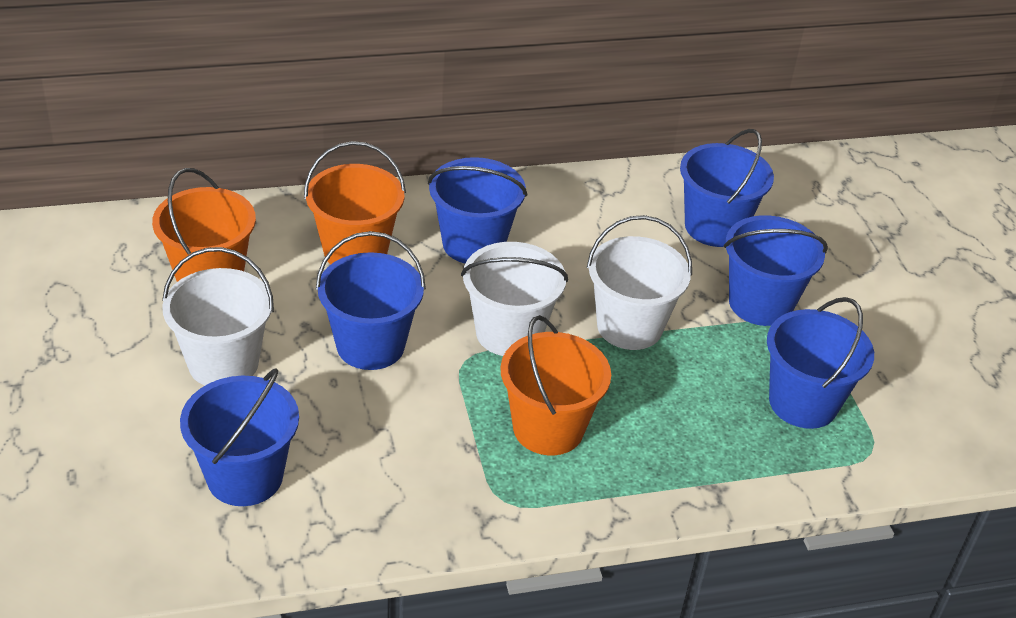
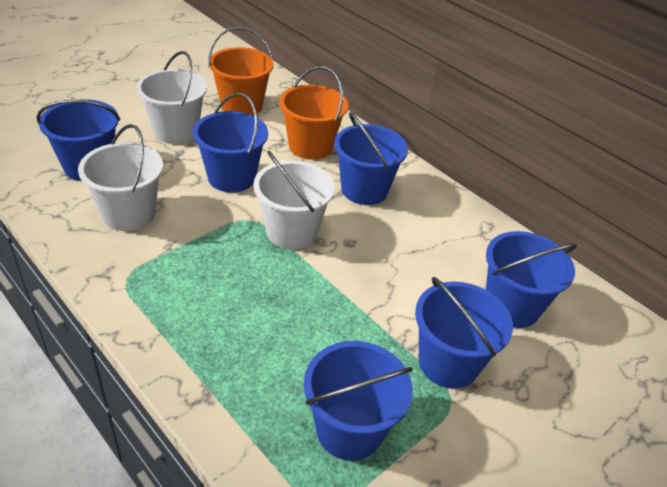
camera: 60 degrees right, 0 degrees up
orange bucket [501,315,611,455] -> none
white bucket [587,215,692,350] -> white bucket moved to [78,124,163,231]

